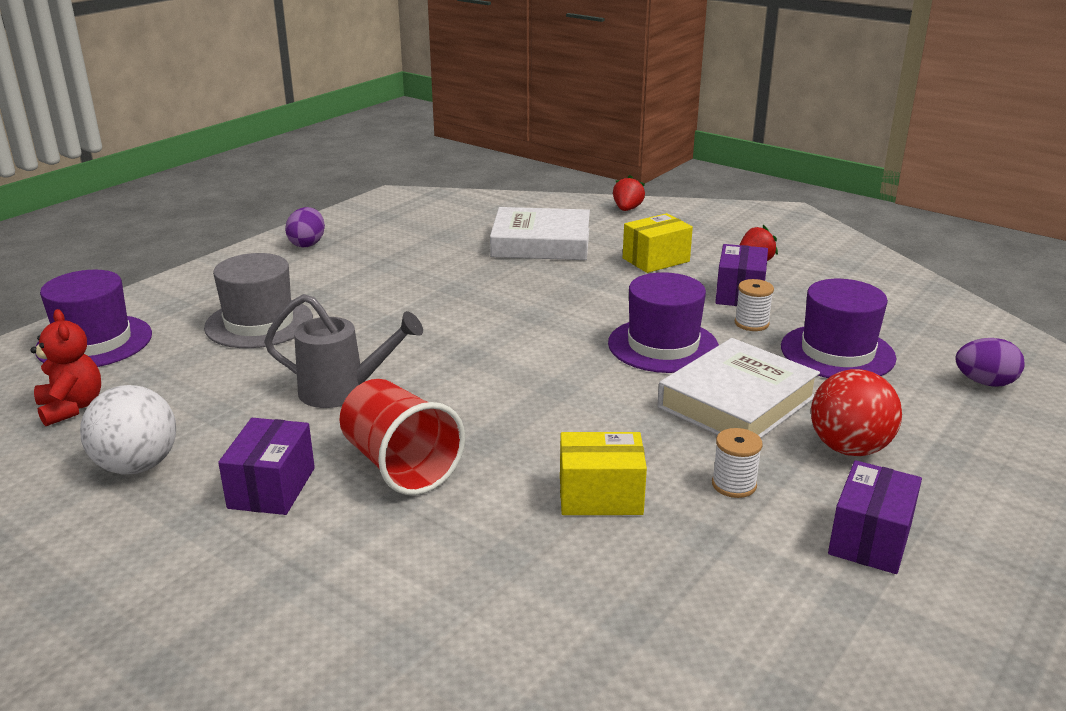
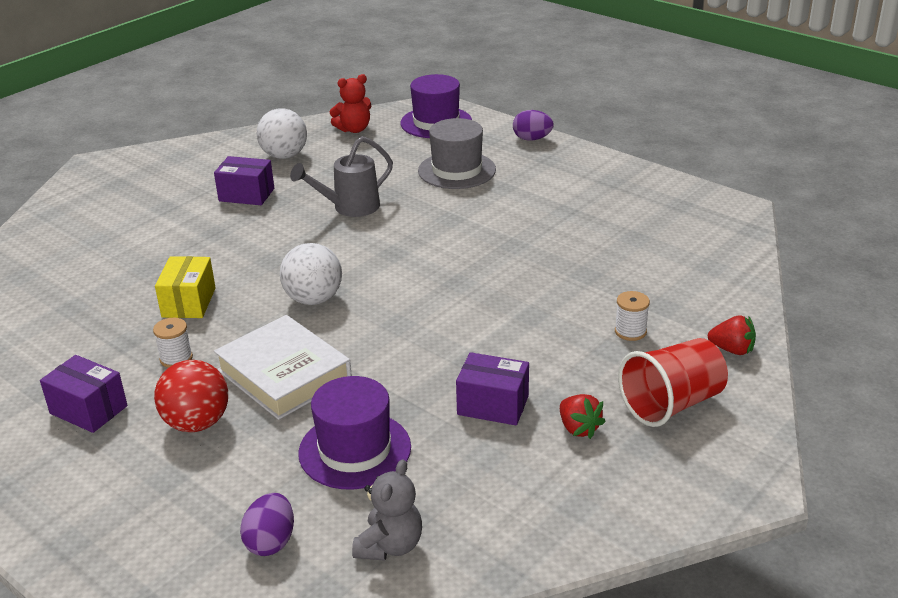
camera: 95 degrees right, 5 degrees up
grey watering can [264,294,423,408] -> grey watering can turned 45 degrees clockwise [290,136,393,217]
purple egg [285,207,325,247] -> purple egg moved to [513,110,554,141]
red cup [340,379,465,495] -> red cup moved to [618,338,728,427]
white book [490,207,590,260] -> none
purple hat [608,272,719,373] -> none
yellow box [623,213,693,273] -> none
white spool [735,279,774,331] -> white spool moved to [615,291,650,341]
none -> white ball [280,243,342,305]
none -> grey teddy bear [352,459,422,561]

